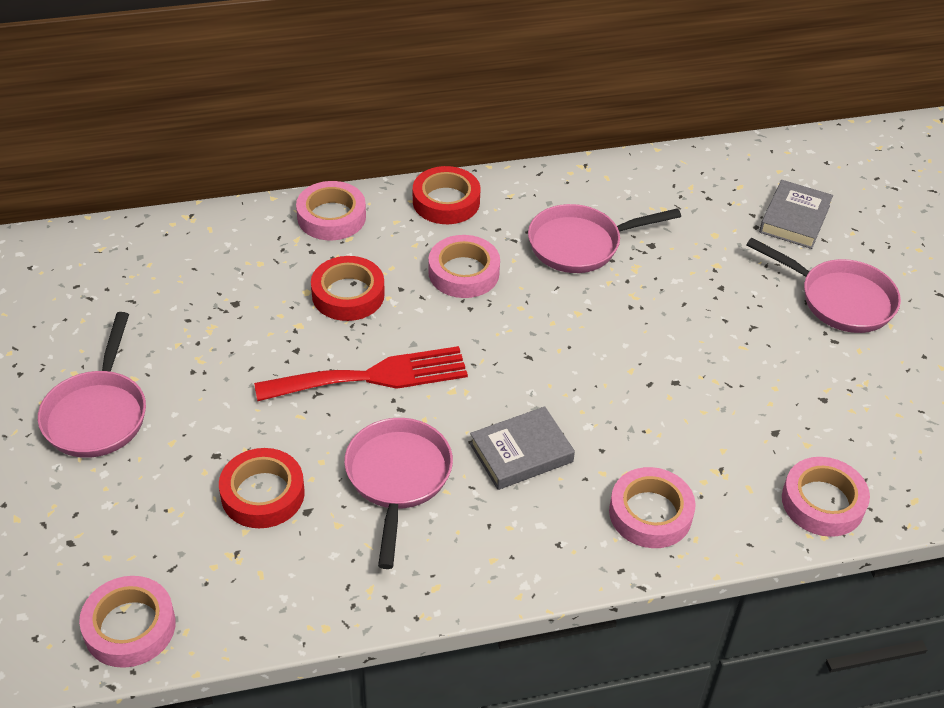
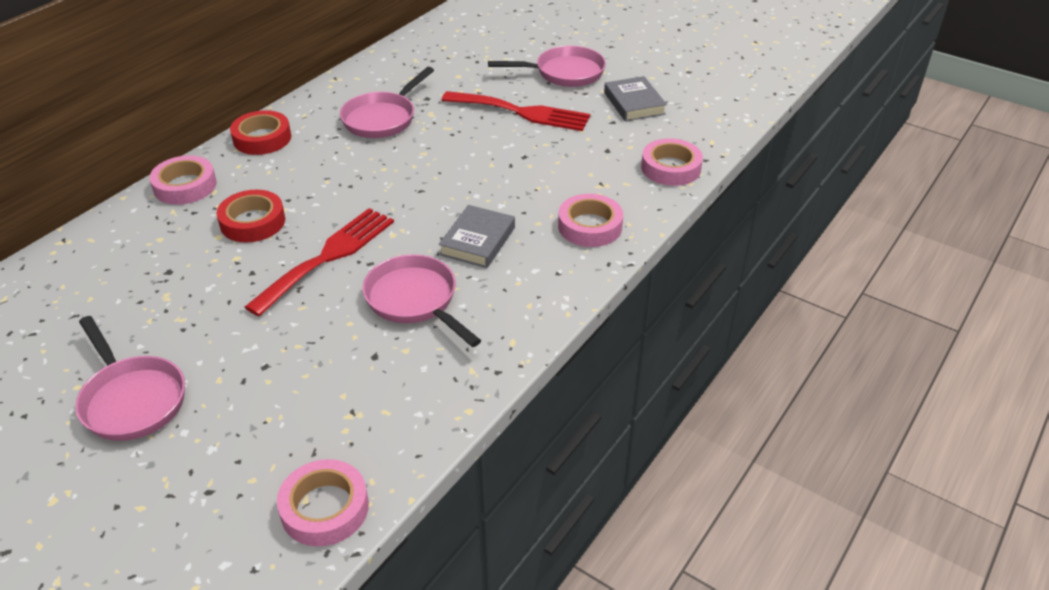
camera: 40 degrees left, 5 degrees down
red tape [219,448,305,528] -> none
pink tape [428,235,500,298] -> none
grey book [759,180,833,249] -> grey book moved to [604,76,667,122]
none -> red fork [441,91,590,131]

